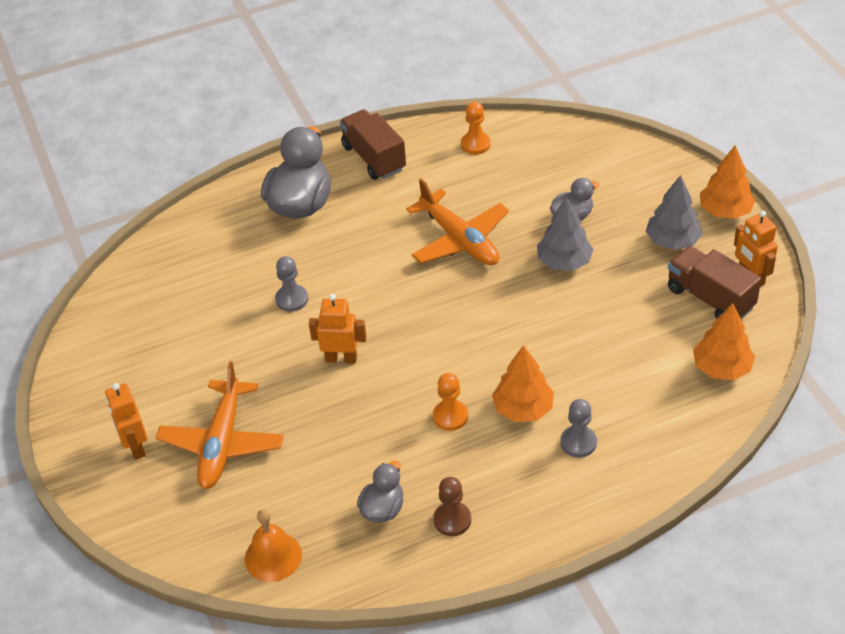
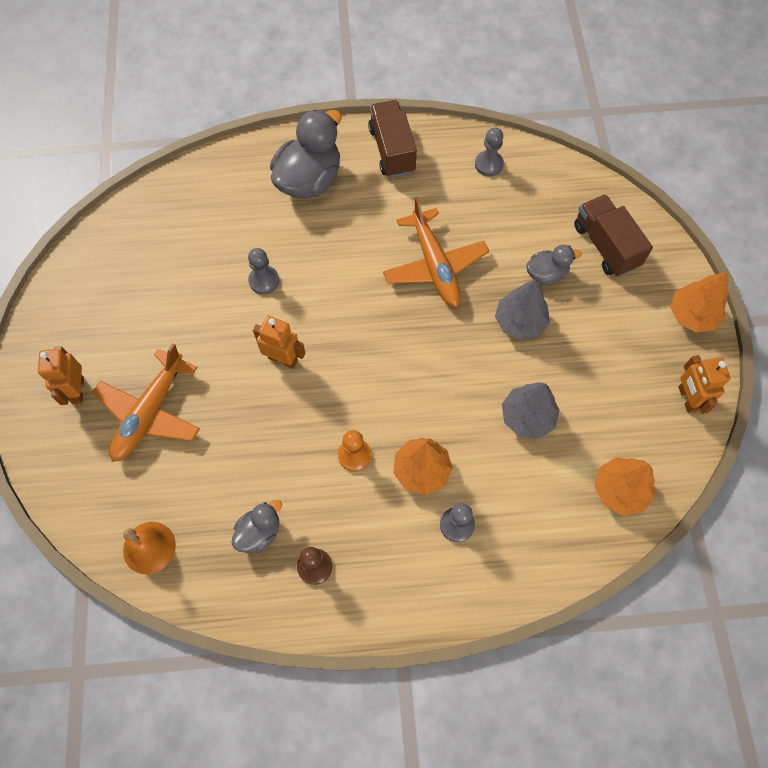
camera: 15 degrees right, 20 degrees up
orange pawn [461,102,491,155] -> grey pawn [475,128,504,176]
grey tree [646,175,703,250] -> grey tree moved to [502,382,560,439]
brown truck [668,246,762,319] -> brown truck moved to [574,194,653,277]

